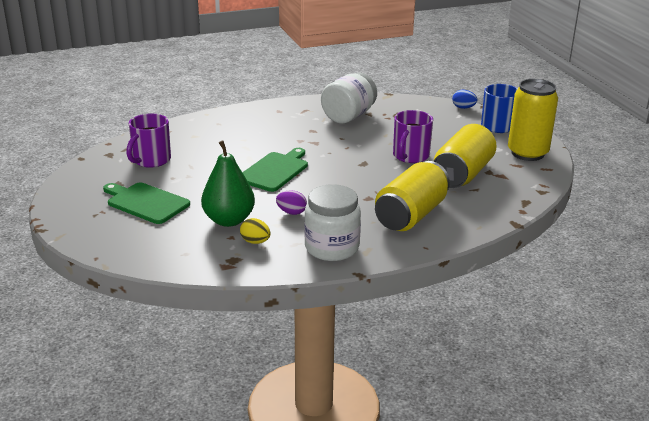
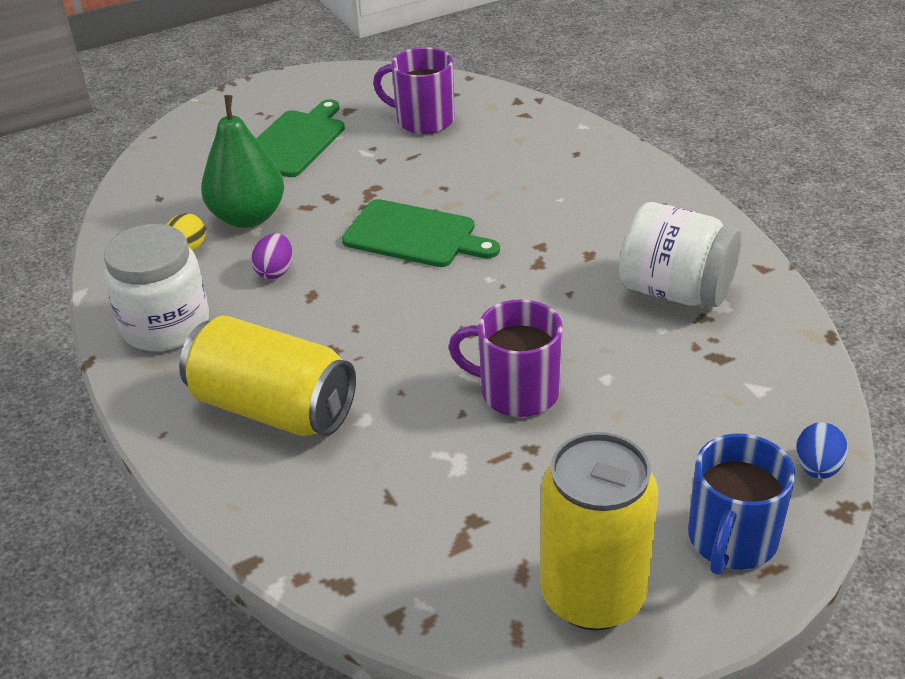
camera: 85 degrees right, 10 degrees up
yellow can [433,124,497,188] -> none

